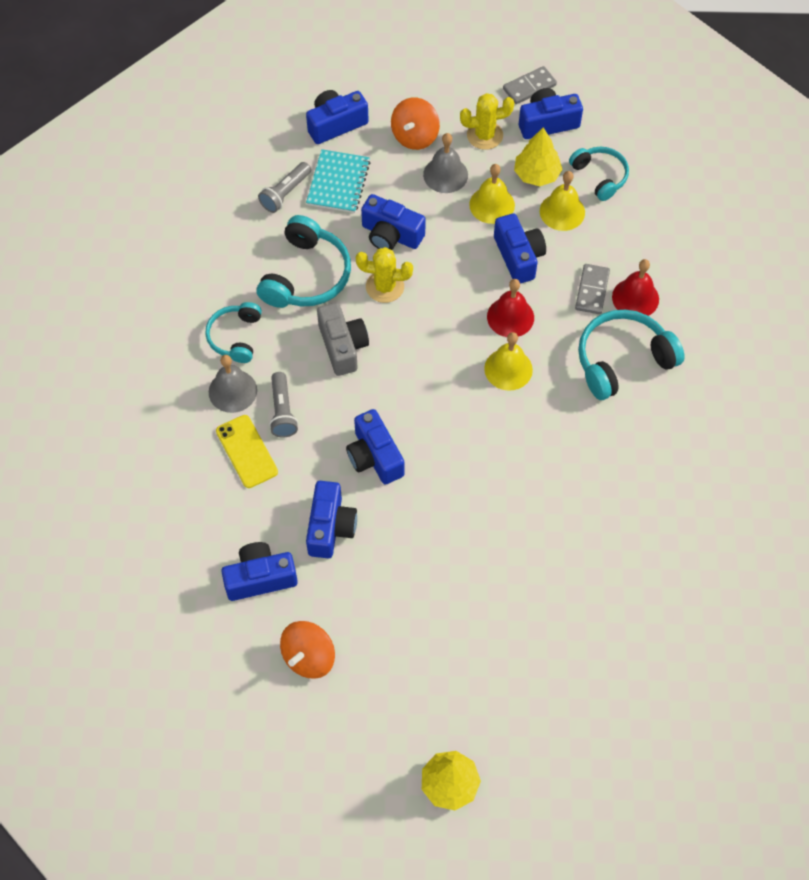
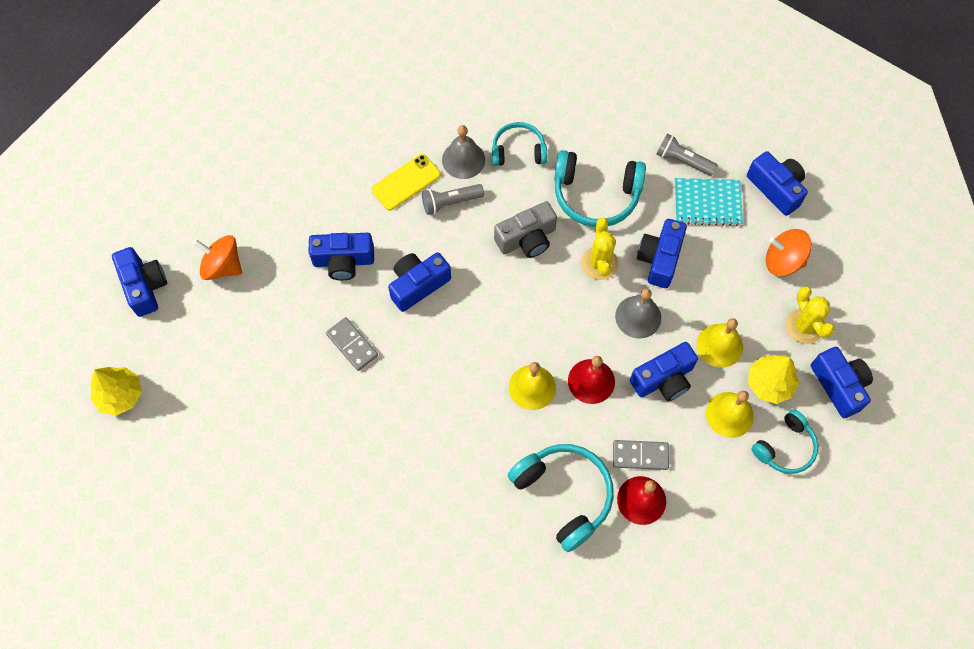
camera: 80 degrees right, 5 degrees up
blue camera [221,542,298,601] -> blue camera moved to [112,247,167,317]
grey bell [423,133,468,193] -> grey bell moved to [615,288,661,339]
grey domino [503,66,557,104] -> grey domino moved to [326,317,378,371]

